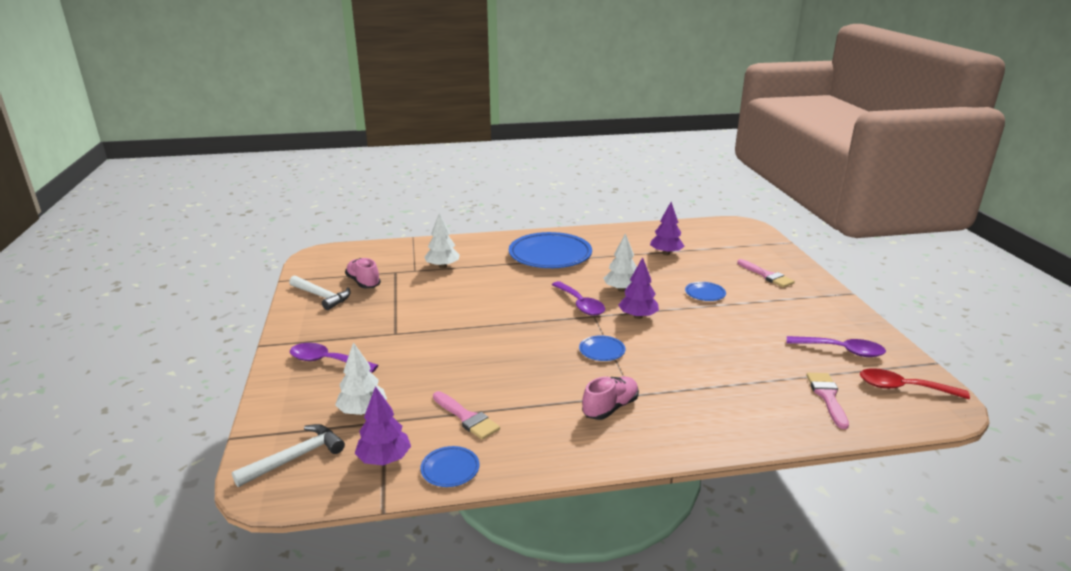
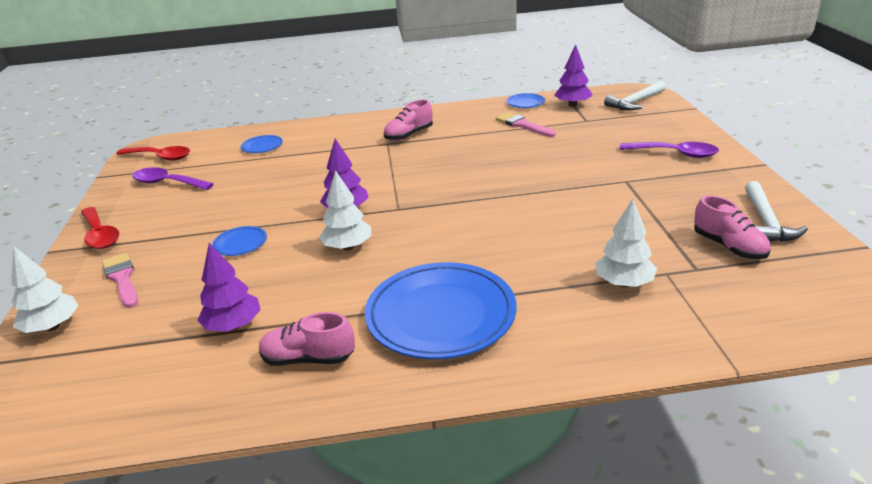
camera: 175 degrees left, 5 degrees up
white hammer [289,275,351,310] -> white hammer turned 120 degrees counterclockwise [745,181,808,242]
white tree [335,342,387,415] -> white tree moved to [11,246,78,333]
purple spoon [552,281,605,316] -> none
blue plate [579,335,625,361] -> blue plate moved to [241,135,283,153]
pink brush [807,373,849,429] -> none
none -> red spoon [81,207,119,249]
none -> pink shoe [259,312,355,366]

